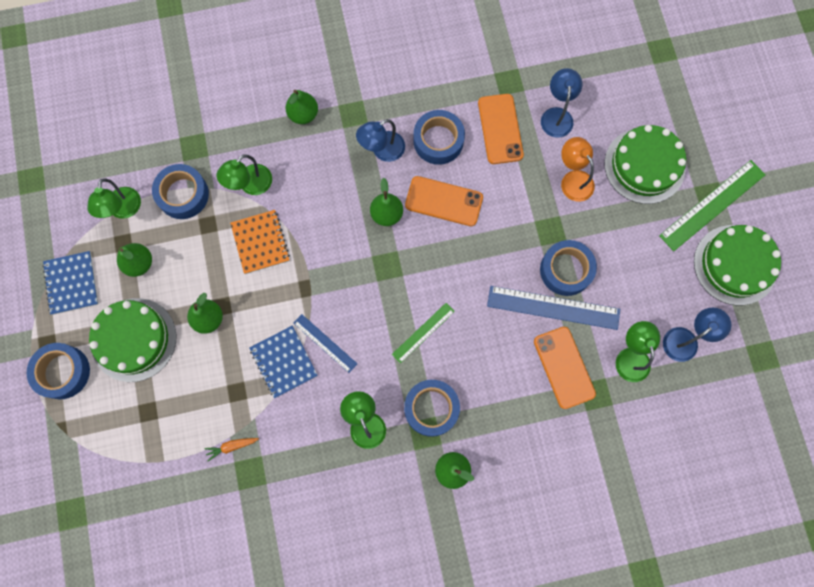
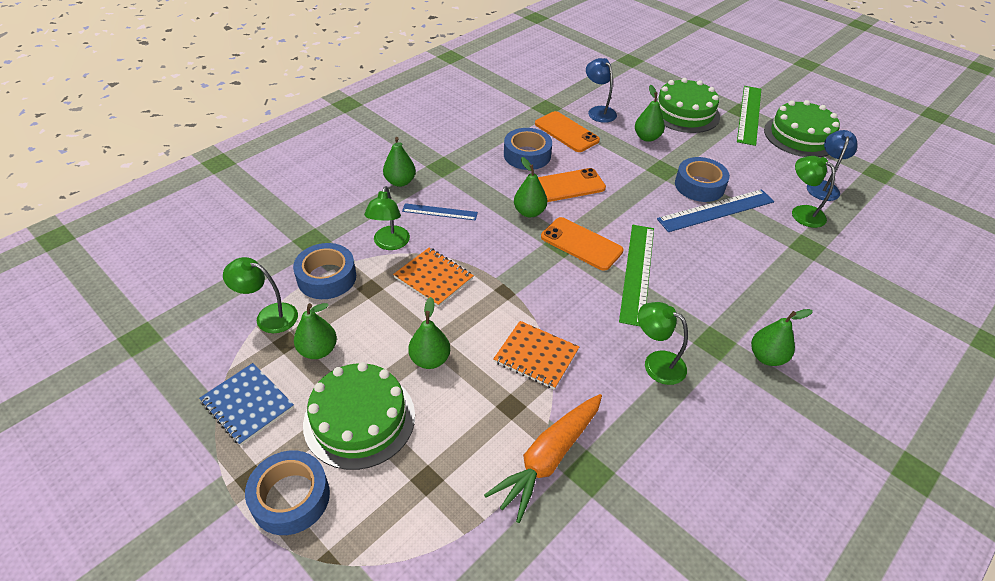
camera: 35 degrees left, 30 degrees down
green lamp [87,179,141,219] -> green lamp turned 135 degrees clockwise [223,257,298,333]
orange carrot [204,438,259,461] -> orange carrot [484,394,602,523], size x2.34
blue notebook [249,326,318,398] -> orange notebook [493,321,579,390]
blue ruler [294,314,357,373] -> blue ruler moved to [402,203,478,220]
blue lamp [356,119,405,162] -> none
green ruler [392,303,455,363] -> green ruler [619,225,654,326], size x1.74
blue tape [404,380,460,437] -> none
orange phone [534,327,596,409] -> orange phone moved to [541,217,623,271]
orange lamp [561,137,595,202] -> green pear [635,85,665,142]

